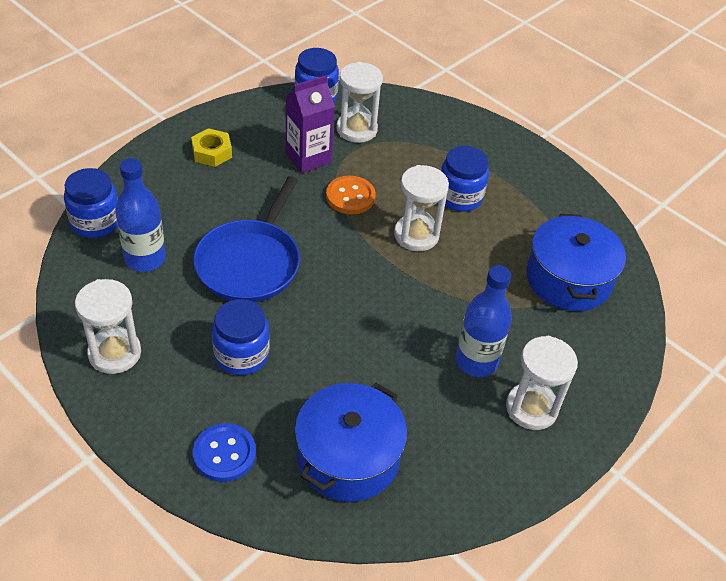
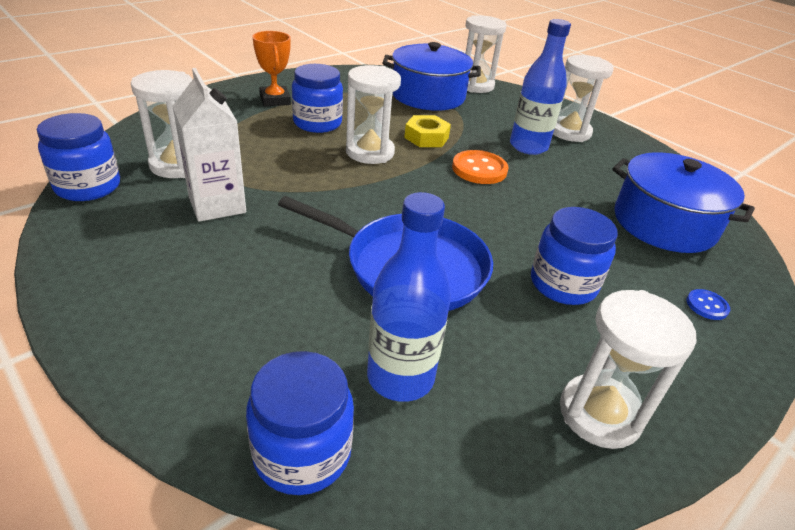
camera: 85 degrees left, 10 degrees down
yellow nut [191,128,232,167] -> yellow nut moved to [404,115,451,147]
blue button [193,423,256,482] -> blue button [687,289,730,320], size x0.55
purple carton [286,75,335,173] -> white carton [172,68,246,222]
orange button [326,176,375,214] -> orange button moved to [452,150,508,184]
none -> orange trophy [253,31,291,106]
none -> white hourglass [465,15,507,93]

